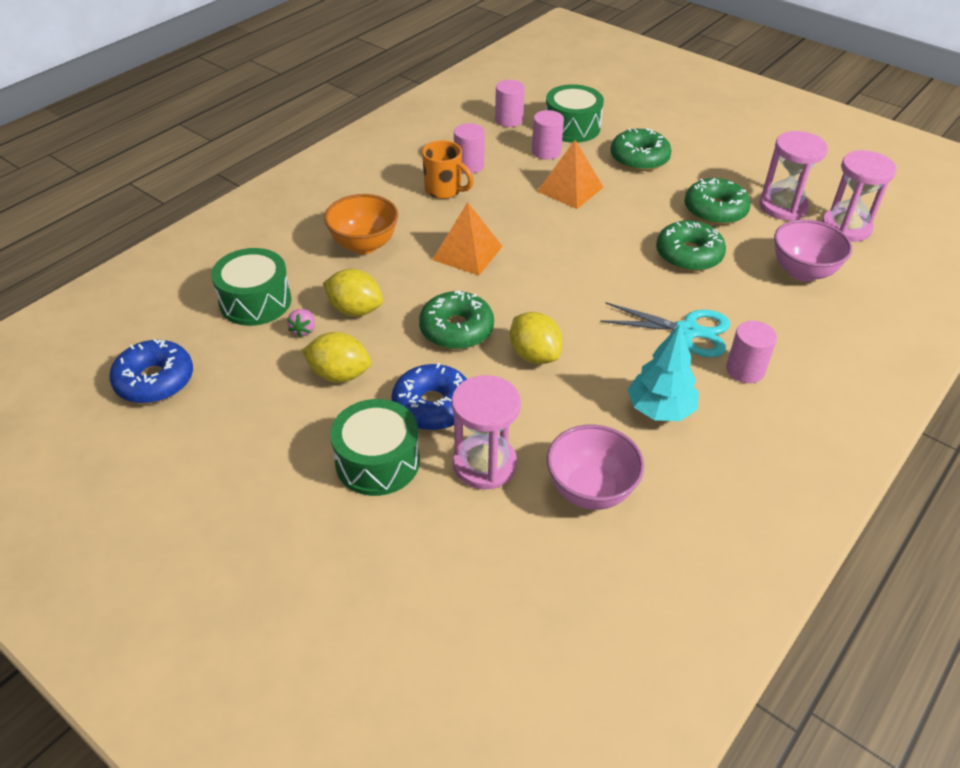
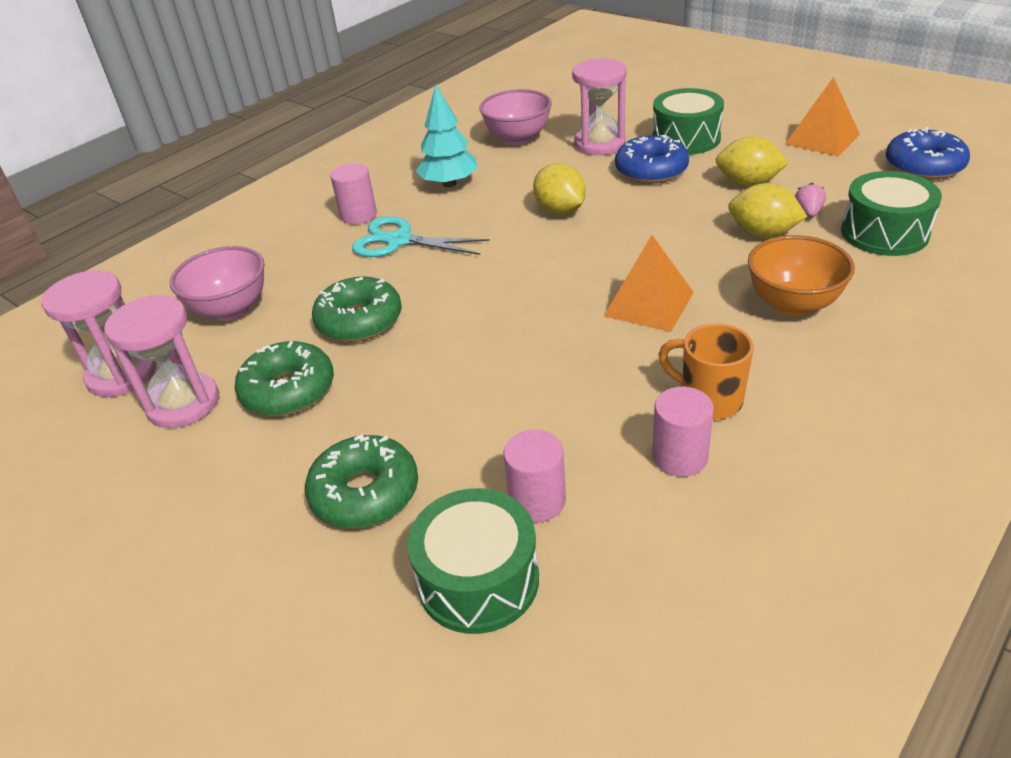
camera: 175 degrees left, 5 degrees down
green donut [419,290,494,349] -> none
pink cylinder [495,80,525,127] -> none
orange pyramid [537,140,604,209] -> orange pyramid moved to [785,77,860,156]

